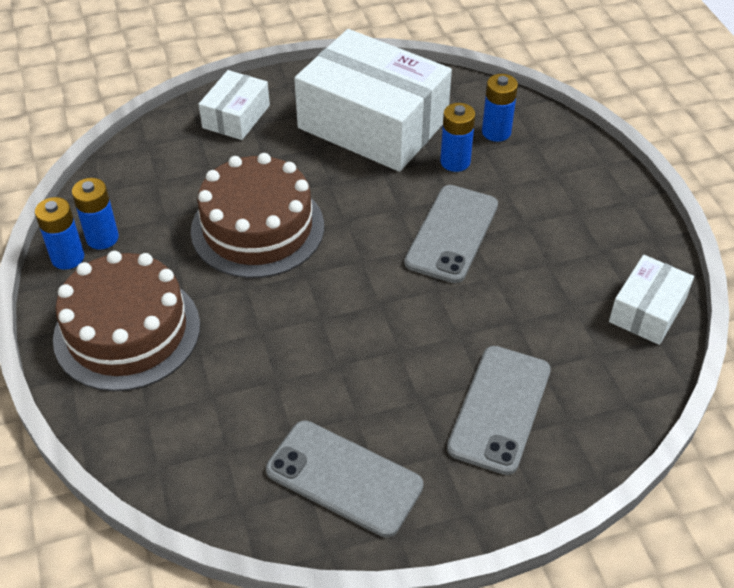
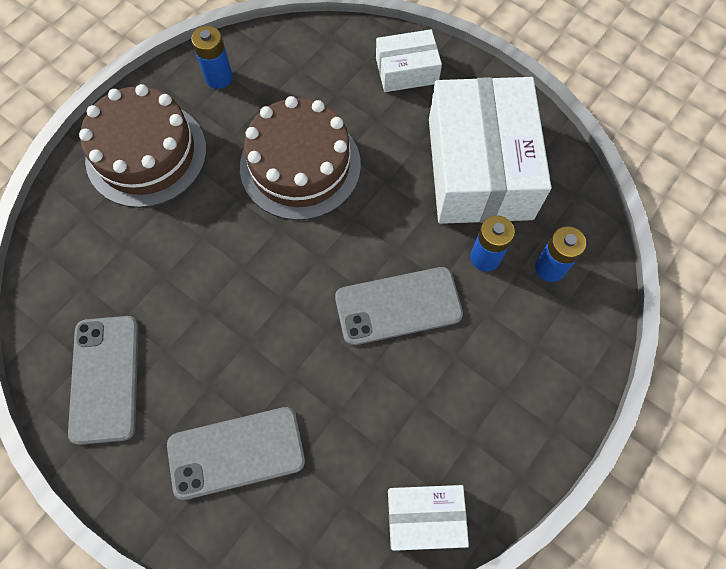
camera: 55 degrees right, 20 degrees up
blue battery [35,197,84,270] -> none

